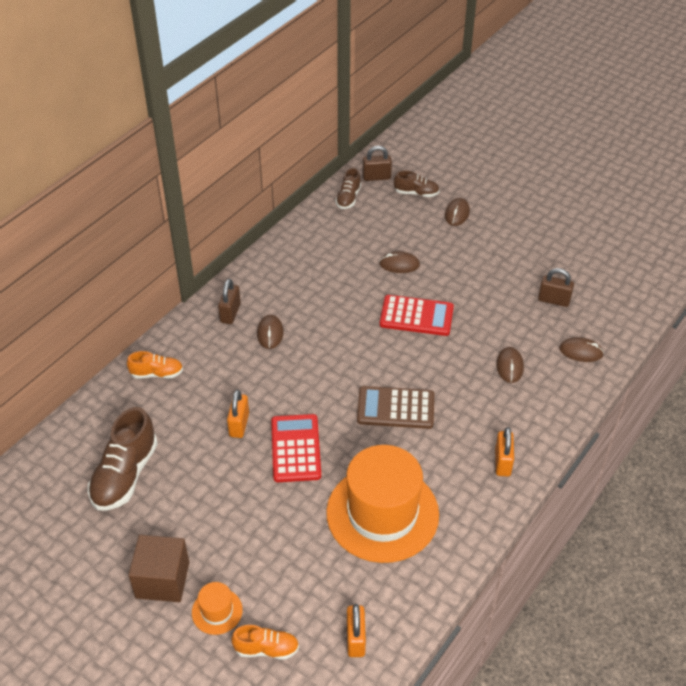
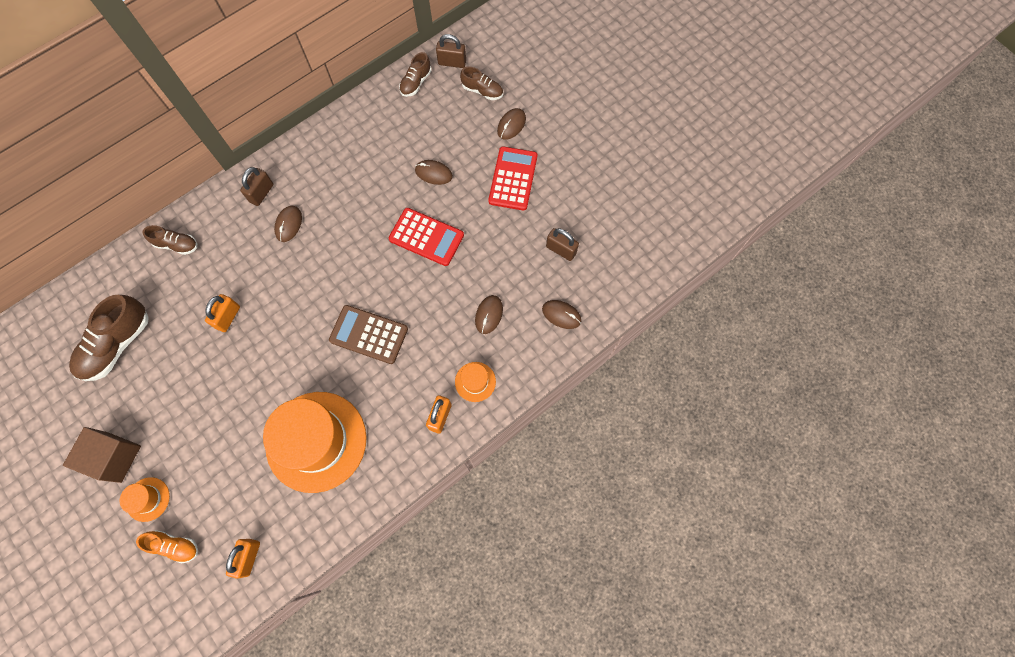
camera: 15 degrees right, 25 degrees up
orange shoe [127,351,183,378] -> brown shoe [142,225,197,255]
red calculator [271,414,321,482] -> red calculator moved to [488,146,537,211]
none -> orange hat [455,362,496,402]

